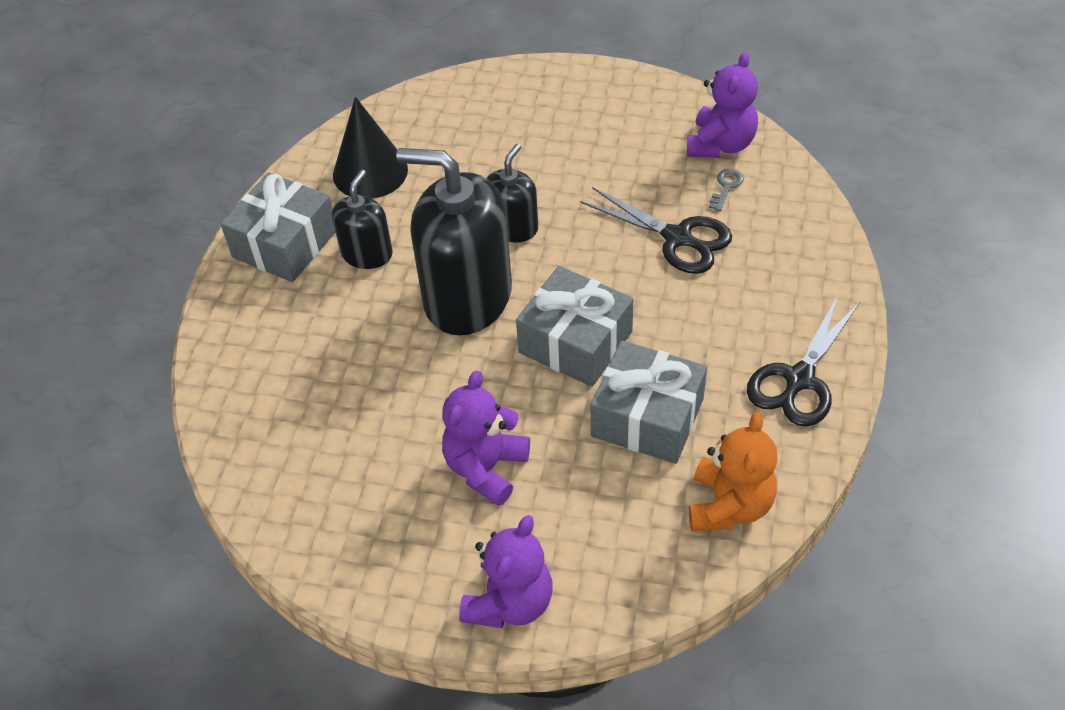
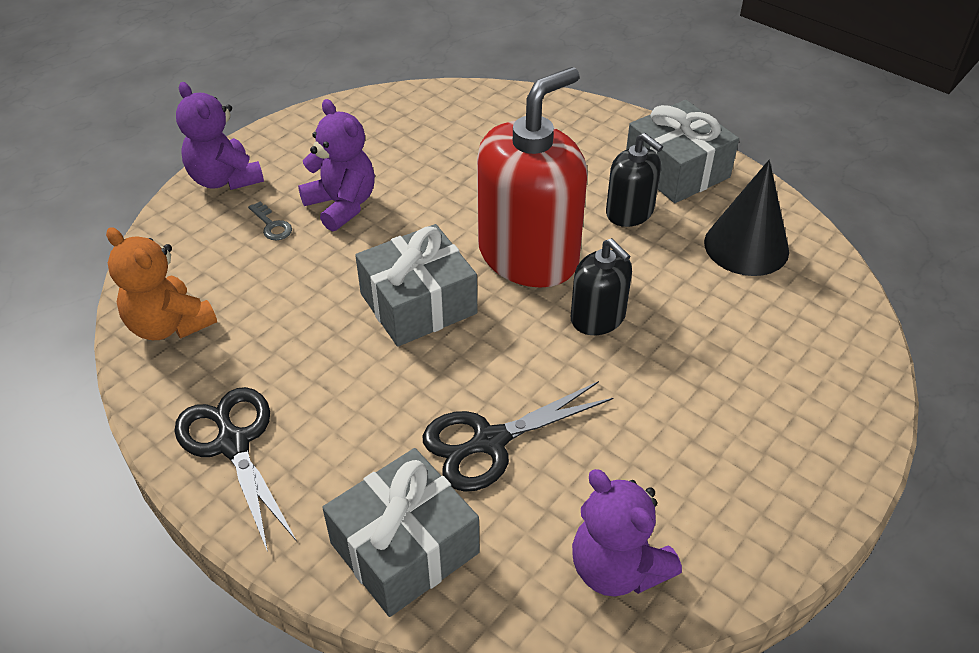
camera: 115 degrees right, 5 degrees down
black soap dispenser [396,148,512,335] -> red soap dispenser [477,67,587,288]
grey gift [591,340,707,464] -> grey gift moved to [322,448,479,617]
grey key [709,168,744,211] -> grey key moved to [248,202,292,240]

